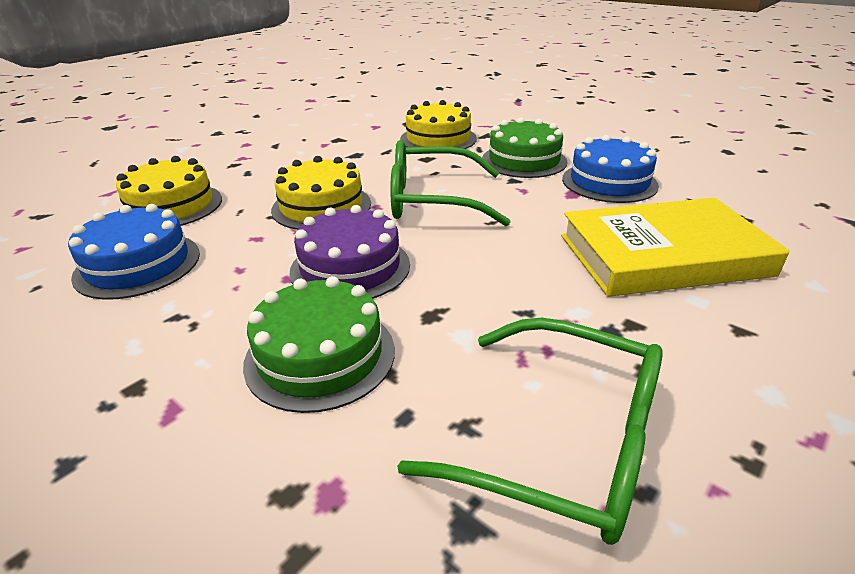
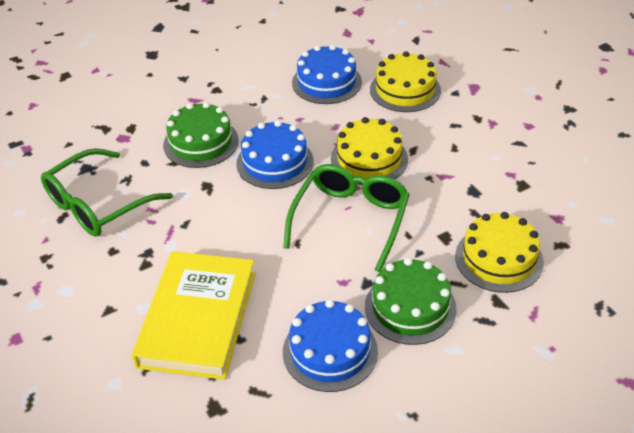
camera: 110 degrees right, 10 degrees up
purple cake [289,205,410,299] -> blue cake [236,120,314,189]

